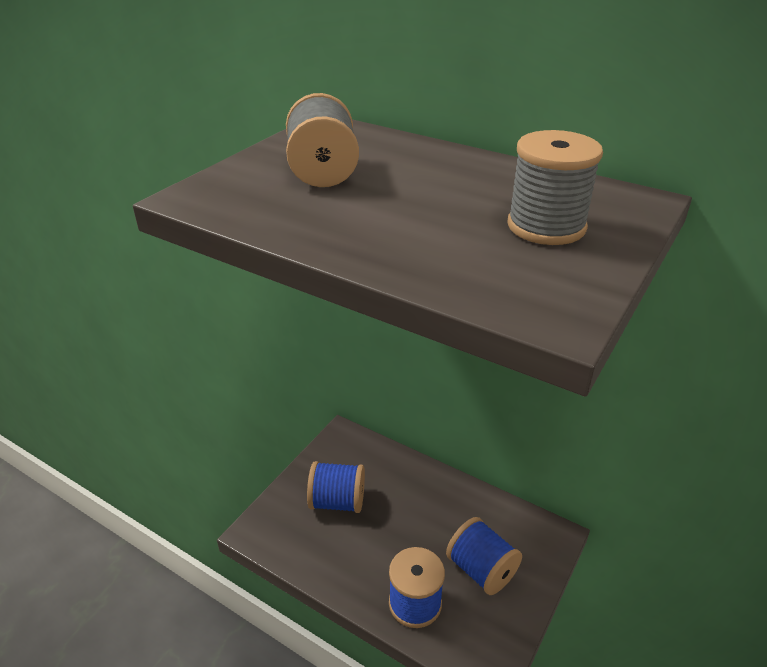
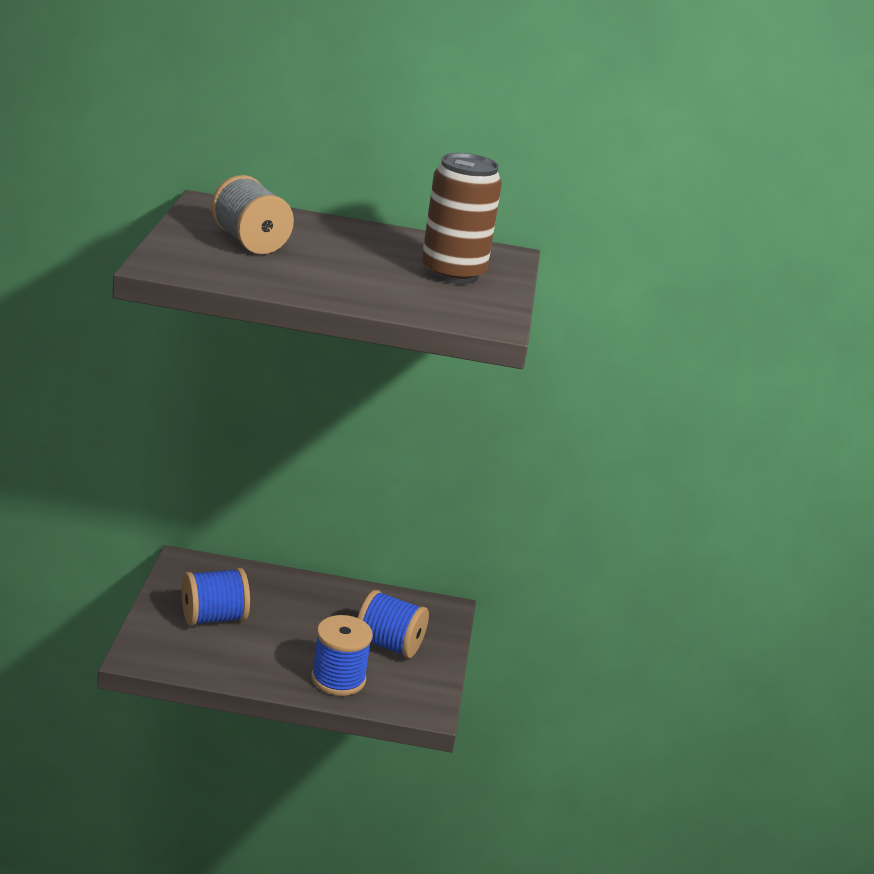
camera: 30 degrees left, 10 degrees down
grey spool [508,130,603,245] -> brown can [422,153,502,284]

